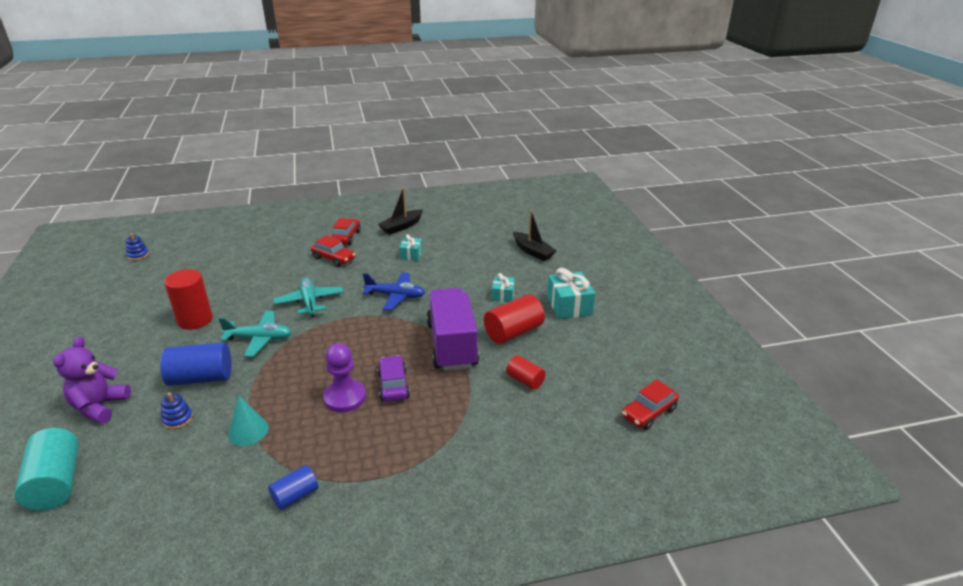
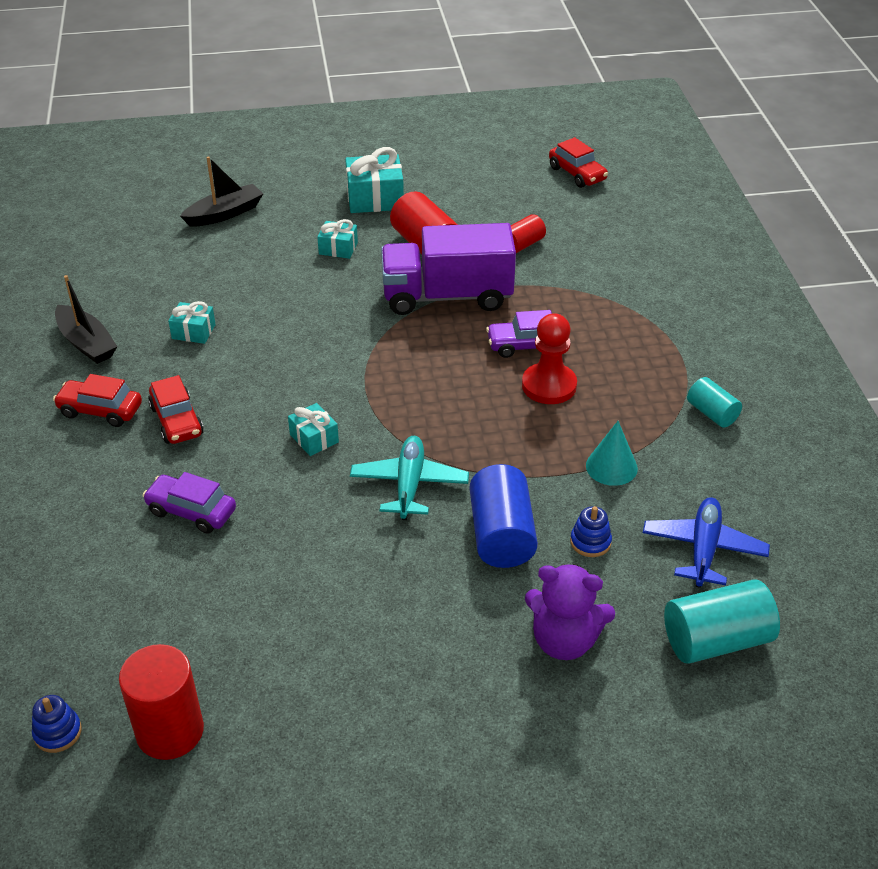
camera: 85 degrees left, 10 degrees up
red cylinder [164,269,213,330] -> red cylinder moved to [119,644,204,760]
blue cylinder [268,465,318,510] -> turquoise cylinder [687,377,742,428]
turquoise plane [273,278,343,317] -> turquoise gift [288,403,339,456]
red car [311,235,355,267] -> red car turned 120 degrees clockwise [148,375,204,444]
purple pawn [323,343,366,413] -> red pawn [522,313,577,404]
blue plane [363,272,425,310] -> blue plane moved to [643,497,770,588]
none -> purple car [142,472,236,534]

